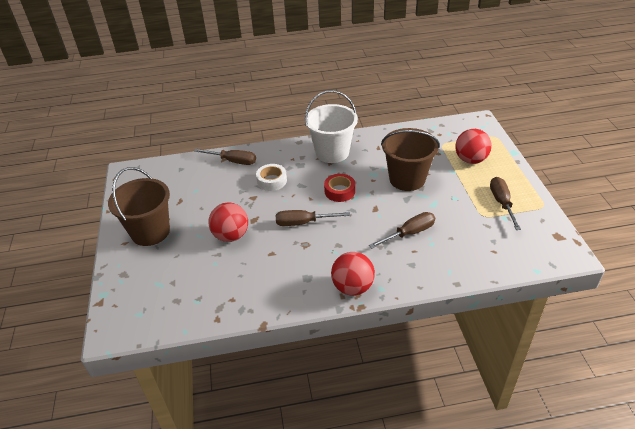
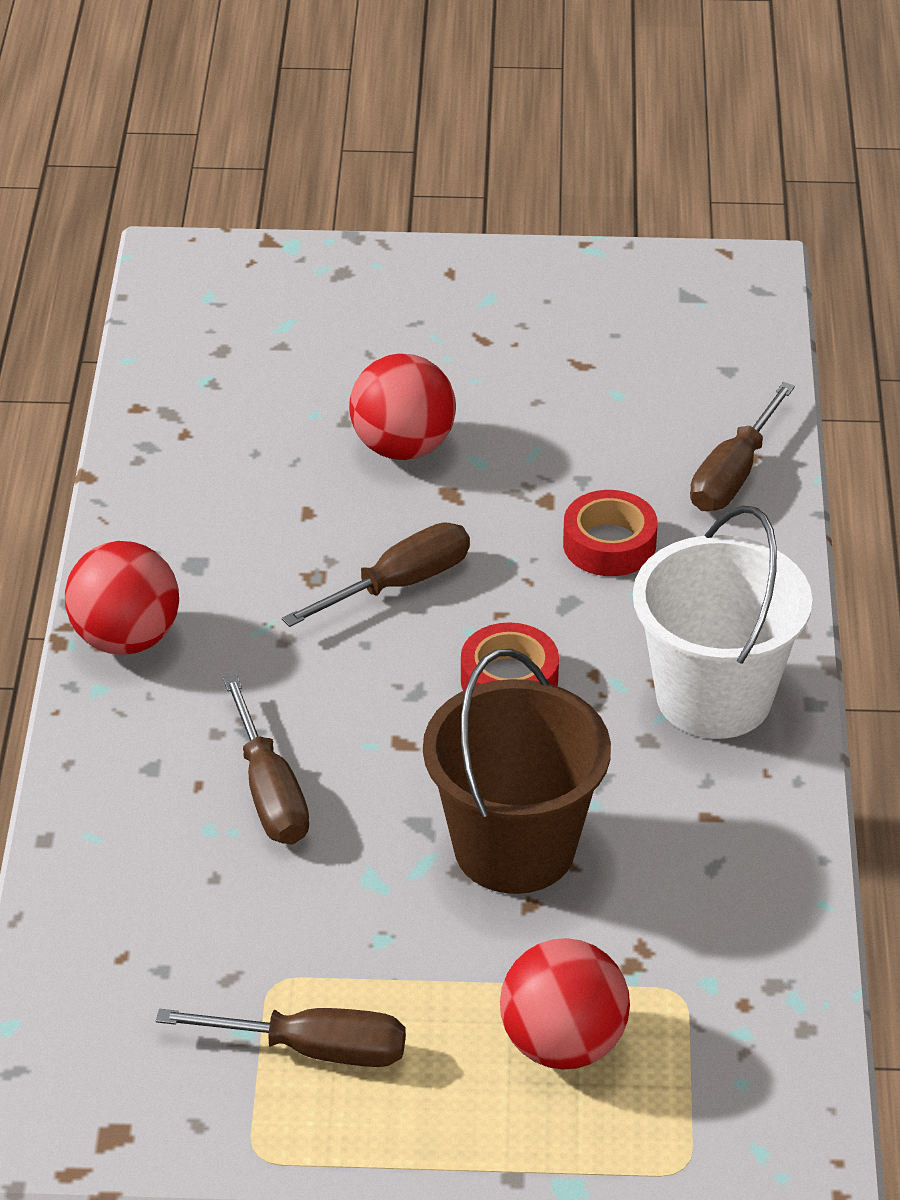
camera: 100 degrees right, 0 degrees up
brown bucket [108,167,170,246] -> none
white tape [256,164,287,191] -> red tape [563,490,658,576]
brown screwdriver [276,210,350,226] -> brown screwdriver turned 45 degrees clockwise [282,523,470,627]

